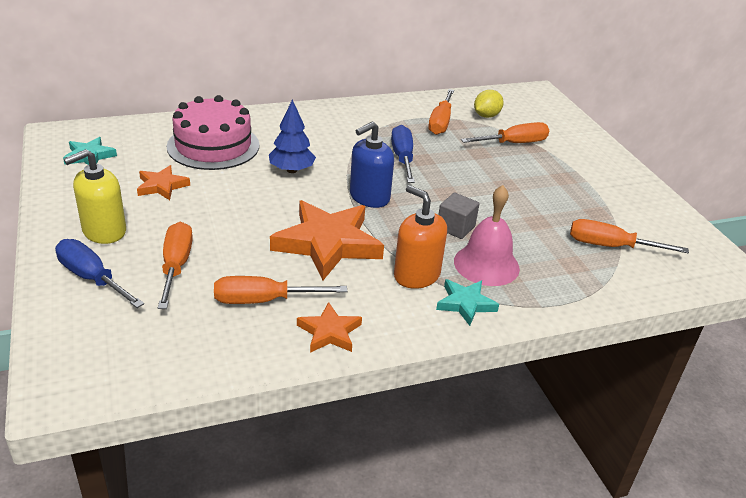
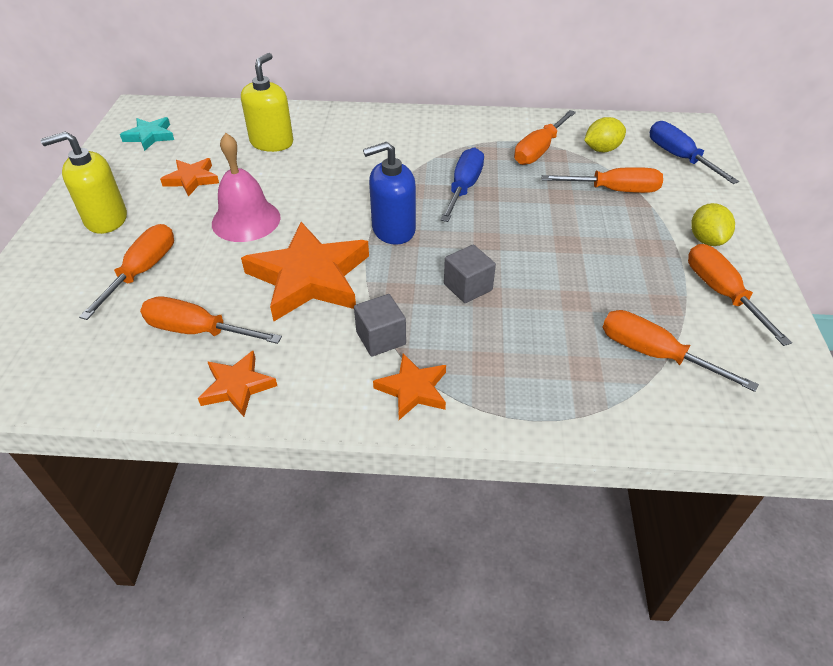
camera: 25 degrees right, 10 degrees up
blue screwdriver [55,239,144,308] -> blue screwdriver moved to [650,121,739,184]
pink cake [167,95,259,170] -> yellow soap dispenser [241,53,293,152]
blue tree [269,99,316,173] -> none
orange soap dispenser [394,185,447,289] -> grey cube [354,294,406,357]
turquoise star [436,279,499,326] -> orange star [373,353,446,420]
pink bell [454,185,520,286] -> pink bell moved to [212,133,281,242]
none -> orange screwdriver [688,244,792,346]
none -> yellow lemon [691,203,735,246]

